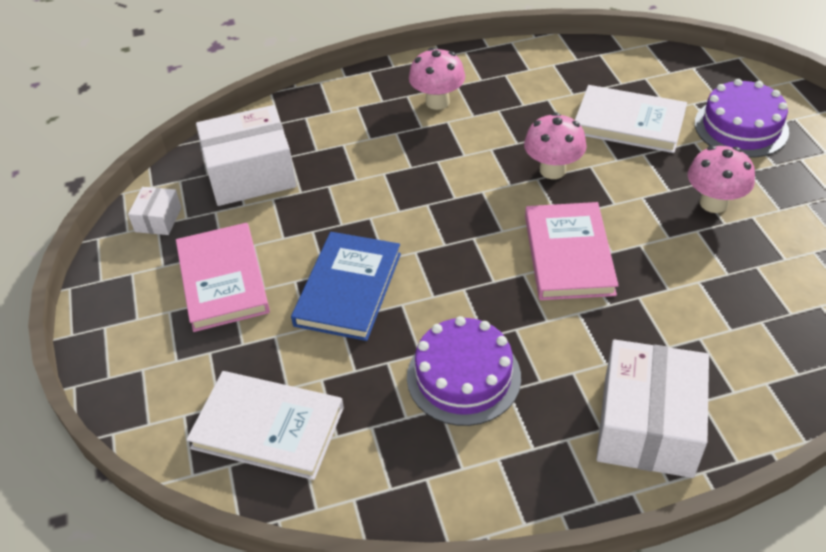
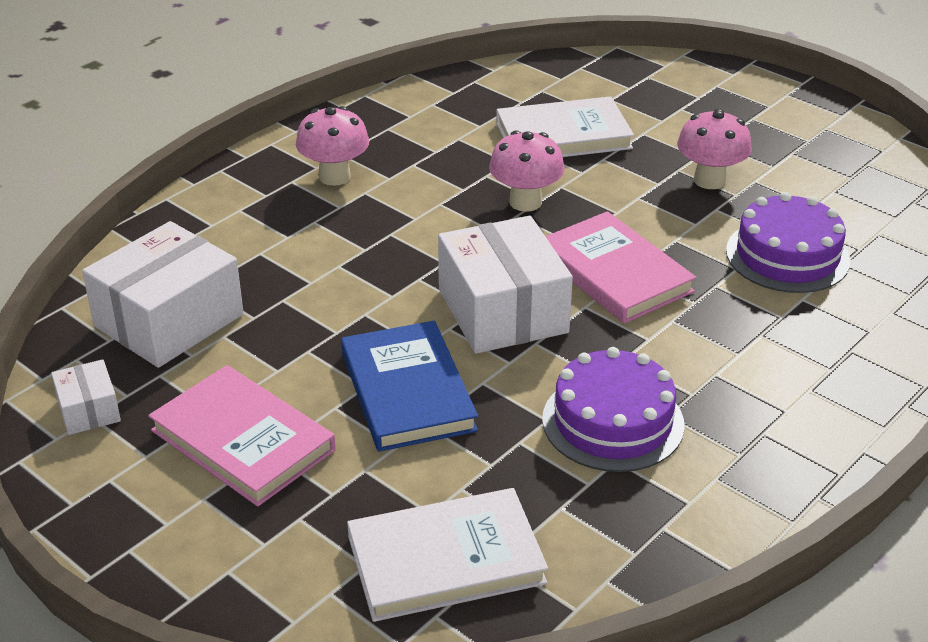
camera: 35 degrees left, 10 degrees down
white box [596,339,709,478] -> white box moved to [438,216,573,354]
purple cake [695,79,789,158] -> purple cake moved to [726,192,850,293]

